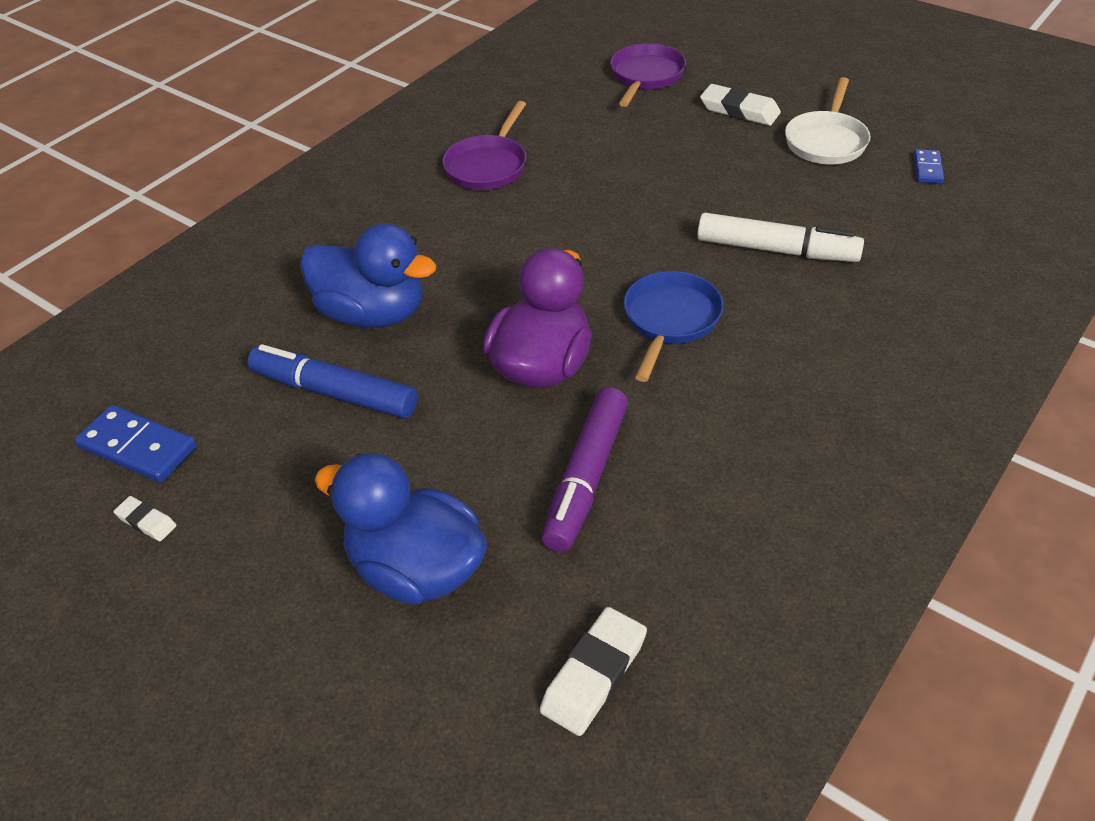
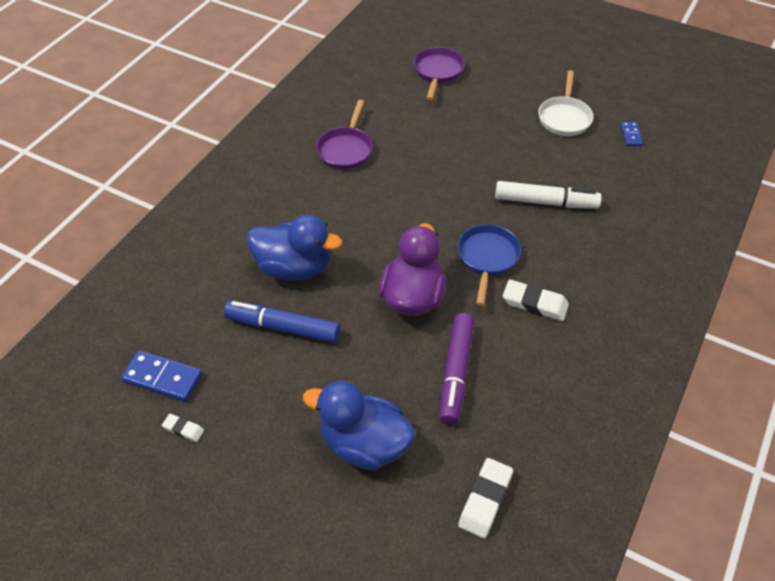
camera: 10 degrees left, 5 degrees up
white eraser [700,84,781,126] -> white eraser moved to [503,280,569,321]

